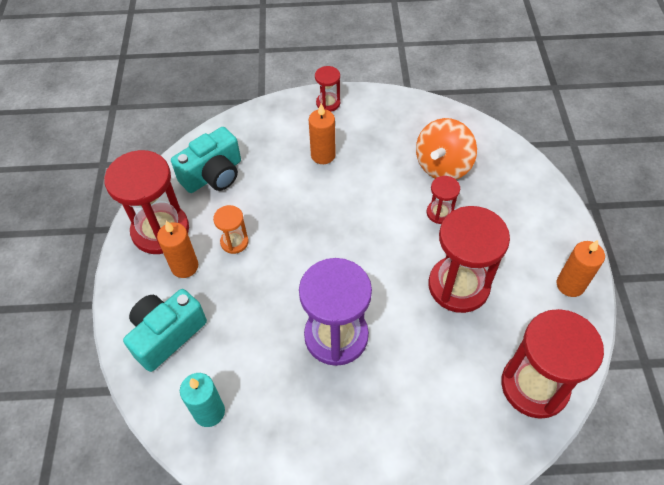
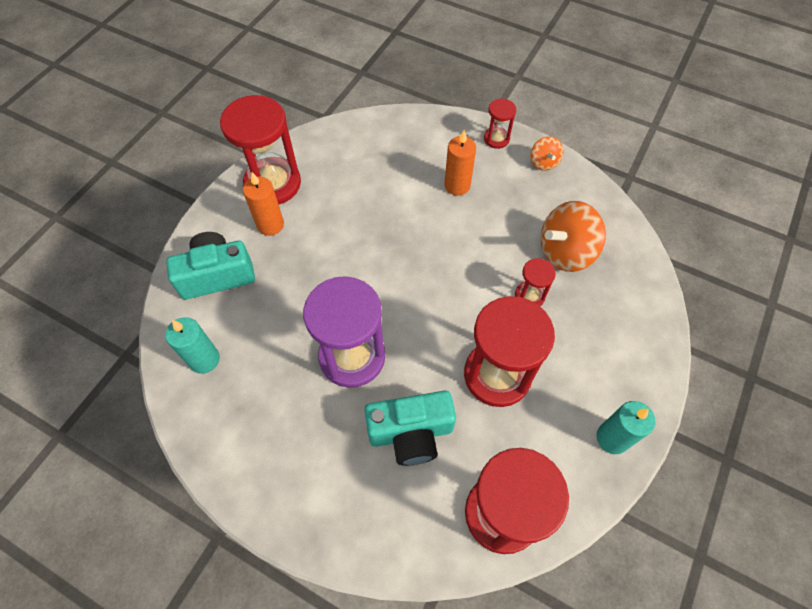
camera: 30 degrees right, 5 degrees up
turquoise camera [171,127,241,193] -> turquoise camera moved to [364,391,456,466]
orange hourglass [213,205,249,254] -> none
orange candle [557,240,605,297] -> turquoise candle [597,401,656,454]
none -> orange spinning top [530,136,563,171]

